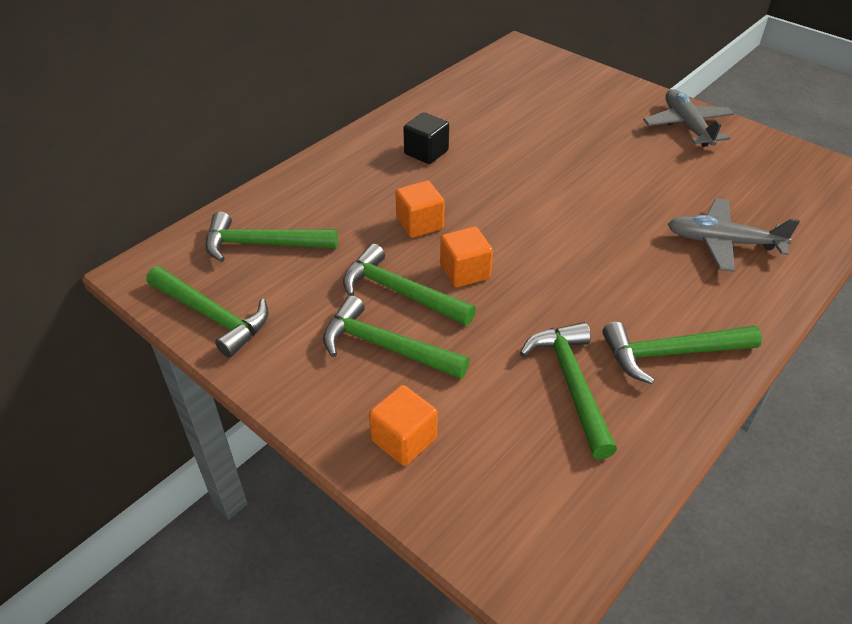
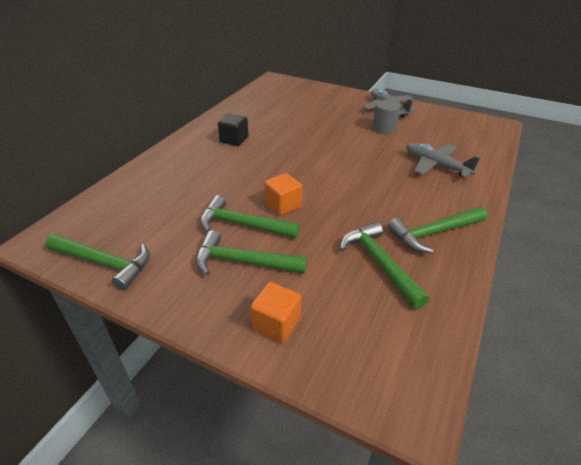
camera: 15 degrees left, 5 degrees down
green hammer [205,211,338,262] -> none
orange cube [395,181,445,238] -> none
grey plane [668,198,800,272] -> grey plane turned 45 degrees clockwise [406,143,480,178]
none -> grey cylinder [372,100,400,134]

